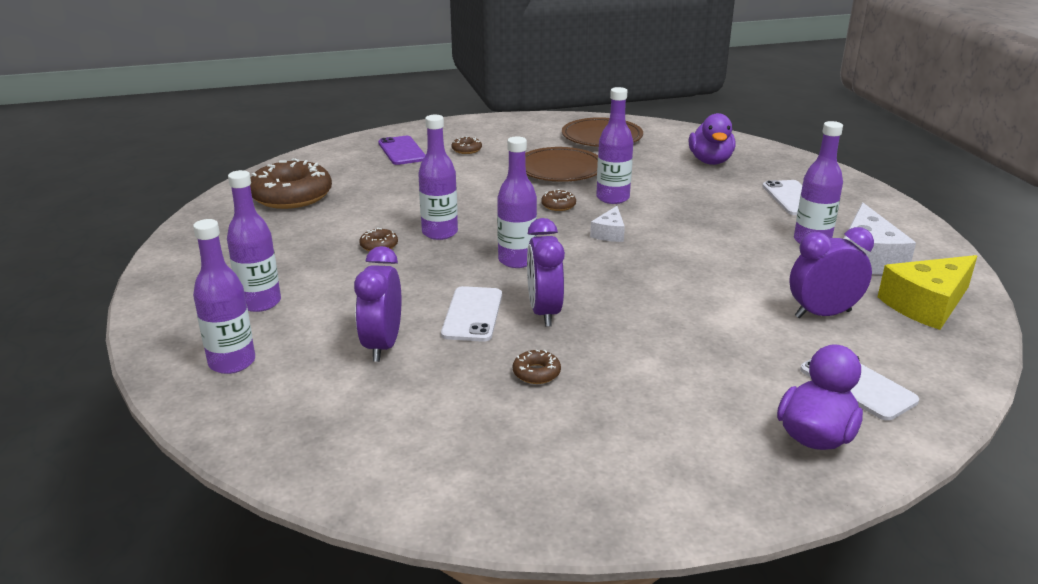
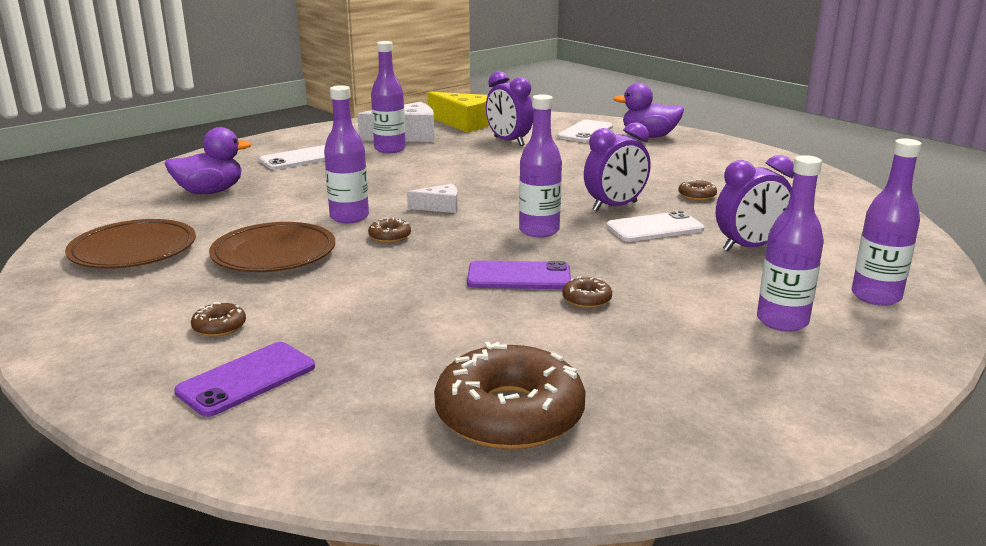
camera: 115 degrees left, 5 degrees down
purple bottle [418,115,458,240] -> purple phone [467,261,571,289]

